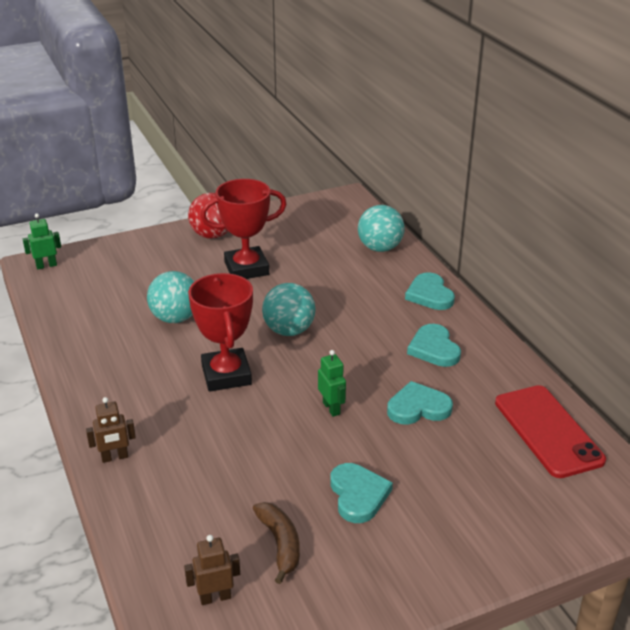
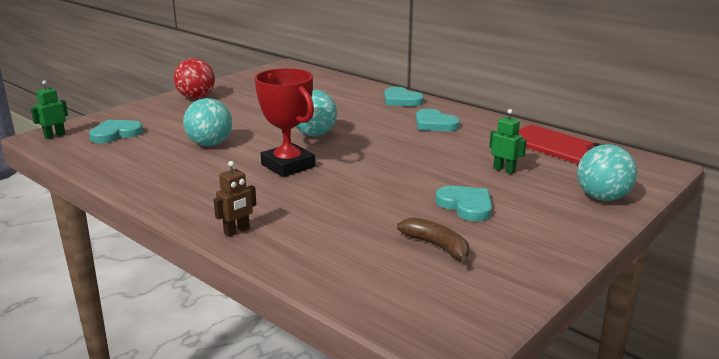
camera: 25 degrees left, 10 degrees down
brown robot [184,535,240,605] -> none
red trophy [200,179,287,279] -> none
green robot [318,350,346,417] -> green robot moved to [489,109,527,174]
turquoise ball [358,205,405,252] -> turquoise ball moved to [577,144,637,201]
turquoise heart [387,381,453,424] -> turquoise heart moved to [89,120,143,143]

